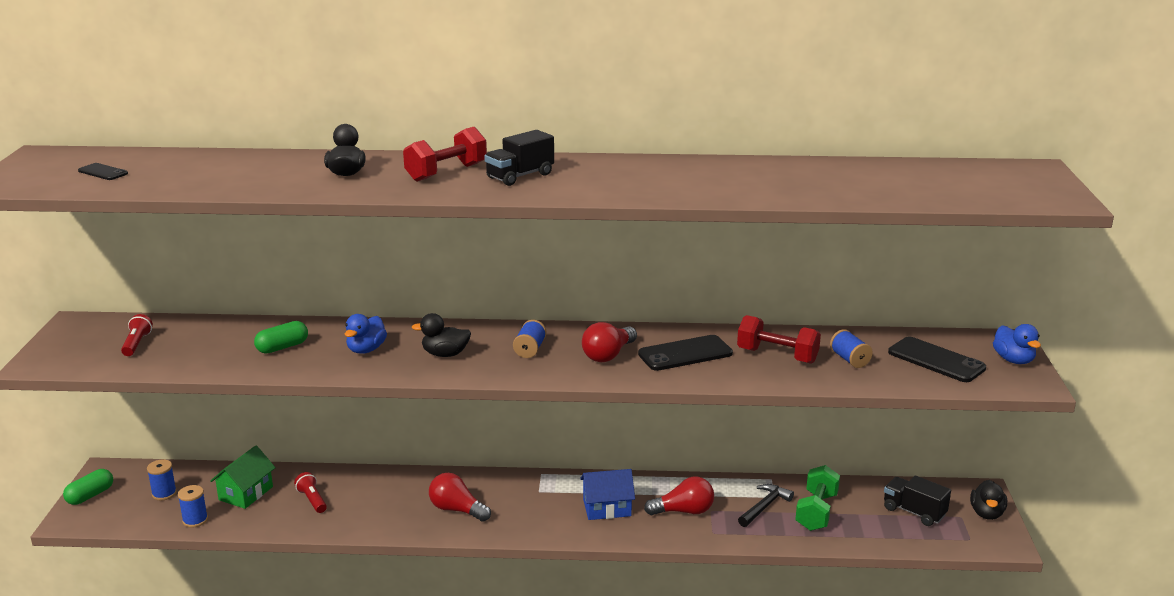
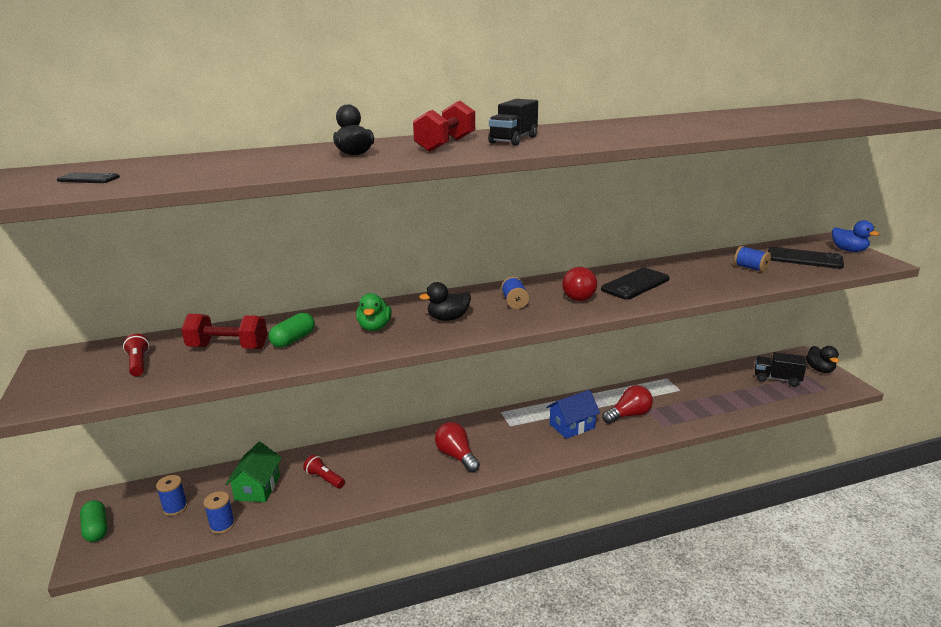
camera: 20 degrees left, 0 degrees up
green capsule [63,469,113,505] -> green capsule turned 45 degrees counterclockwise [80,500,108,542]
blue duck [345,314,387,354] -> green duck [356,293,392,331]
red light bulb [429,473,491,522] -> red light bulb turned 45 degrees clockwise [435,422,480,472]
red dumbbell [737,315,821,364] -> red dumbbell moved to [181,314,267,349]
black hammer [738,484,794,527] -> none
green dumbbell [795,465,840,531] -> none

